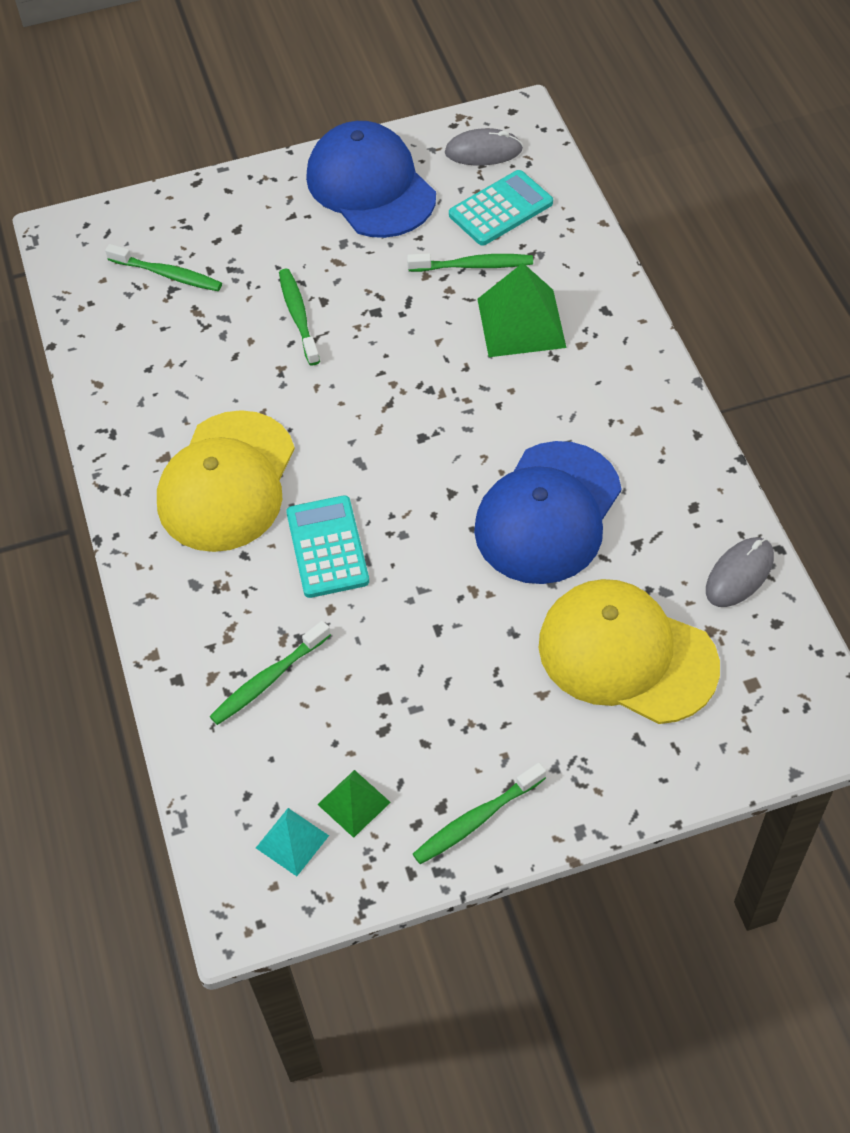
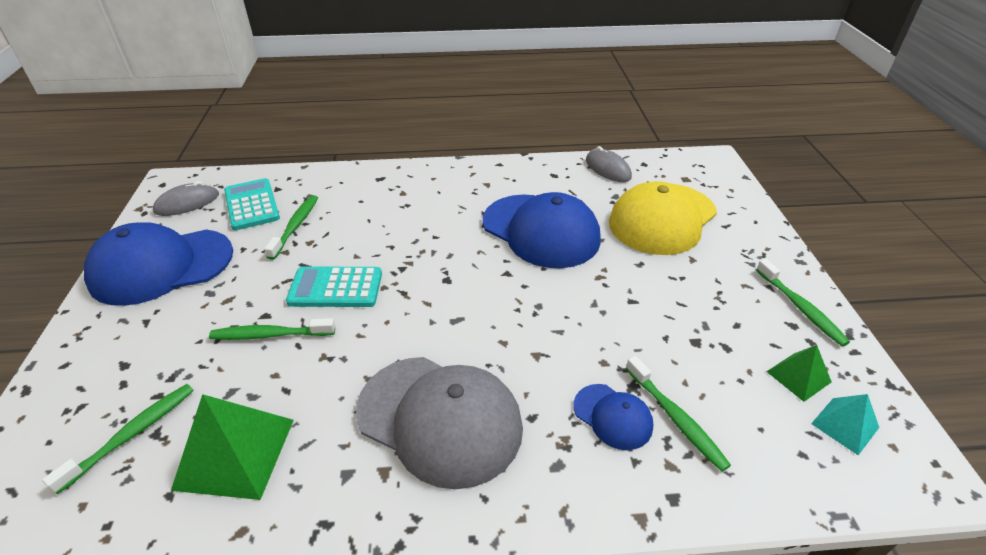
camera: 80 degrees left, 15 degrees down
yellow cap [157,410,295,552] -> grey cap [356,357,523,489]
turquoise calculator [286,495,369,598] -> turquoise calculator moved to [286,266,382,307]
grey mouse [445,128,523,165] -> grey mouse turned 45 degrees clockwise [153,181,219,216]
green pyramid [477,263,567,357] -> green pyramid moved to [171,394,294,500]
none -> blue cap [573,384,653,450]

